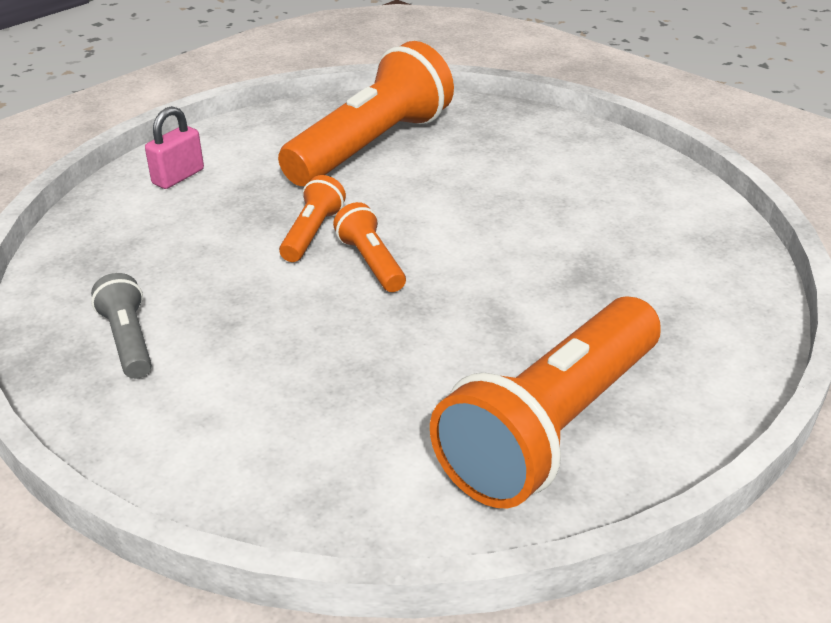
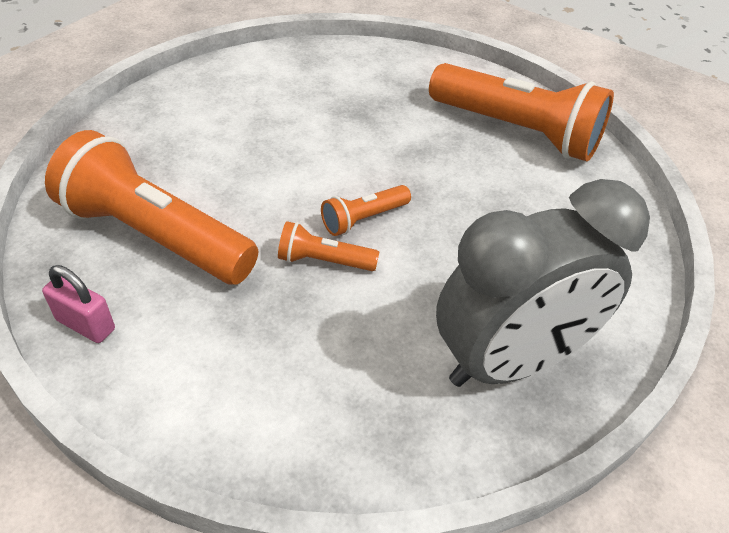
camera: 100 degrees left, 10 degrees up
grey flashlight [91,273,152,379] -> grey clock [436,179,650,387]
pink padlock [145,106,204,189] -> pink padlock moved to [42,265,115,343]

